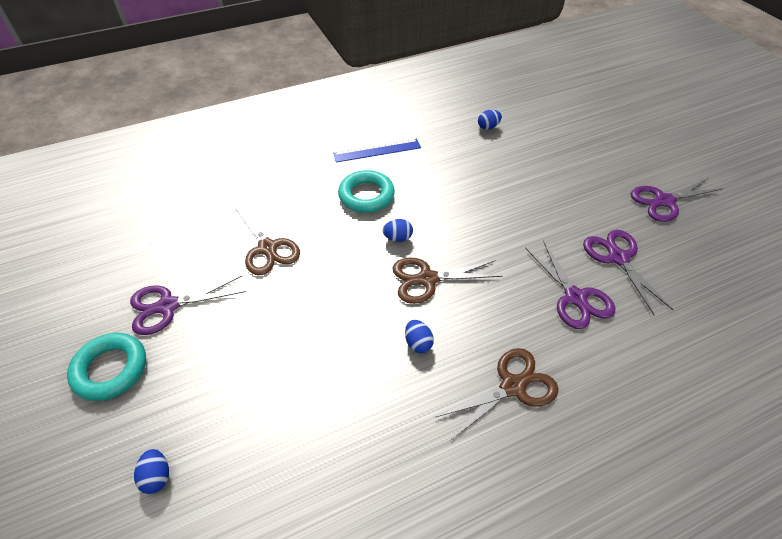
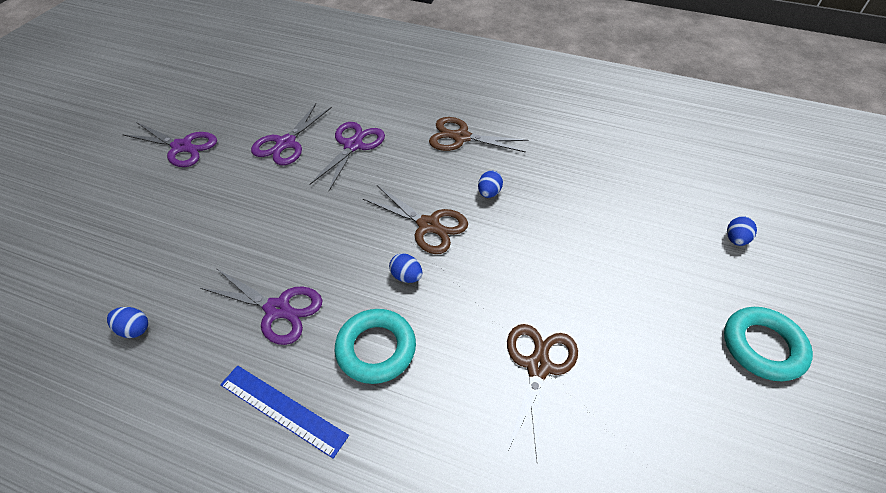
camera: 135 degrees left, 0 degrees up
purple scissors [130,276,246,335] -> purple scissors moved to [200,268,323,345]

